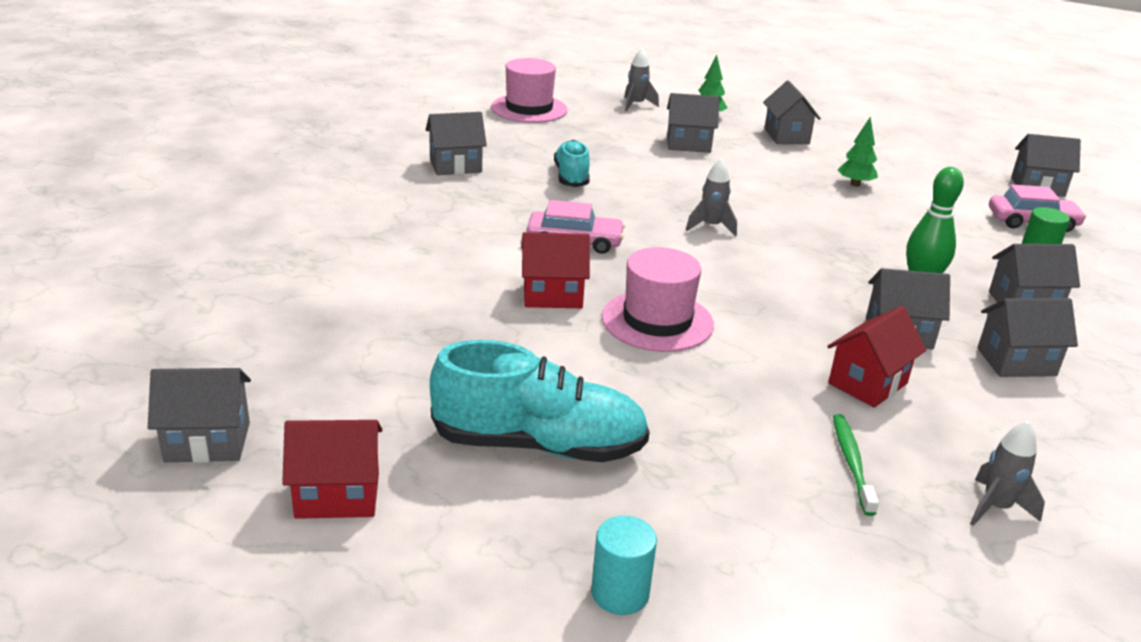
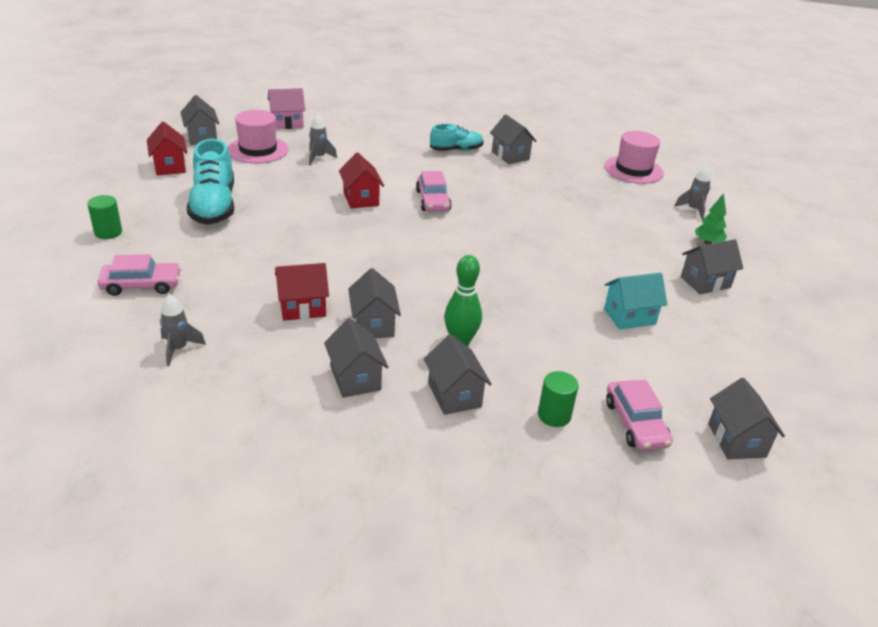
camera: 75 degrees right, 5 degrees up
turquoise shoe [554,140,590,187] -> turquoise shoe moved to [430,124,484,151]
turquoise cylinder [591,516,657,615] -> green cylinder [87,195,122,239]
pink hat [602,247,714,352] -> pink hat moved to [228,110,289,164]
grey house [667,93,719,153] -> none
grey rocket [686,159,737,237] -> grey rocket moved to [309,114,337,165]
red house [827,306,926,408] -> red house turned 45 degrees counterclockwise [275,263,329,321]
green toothbrush [833,414,879,516] -> none
green tree [838,117,878,187] -> turquoise house [604,273,668,329]
none -> pink car [98,254,181,296]
none -> pink house [268,88,305,129]

